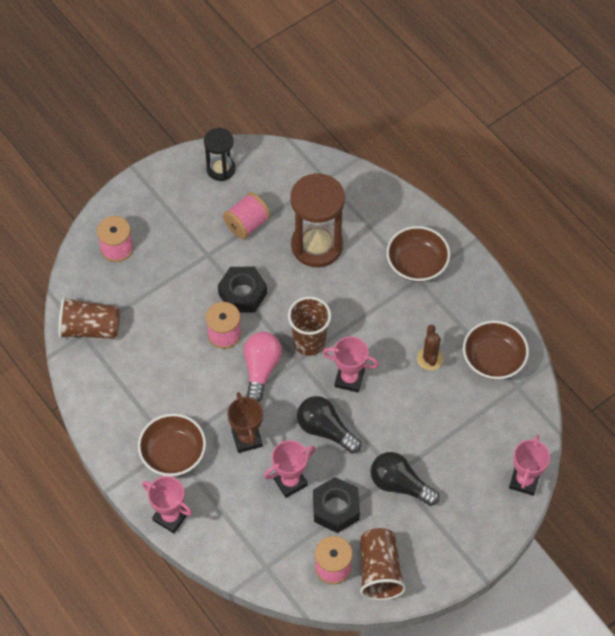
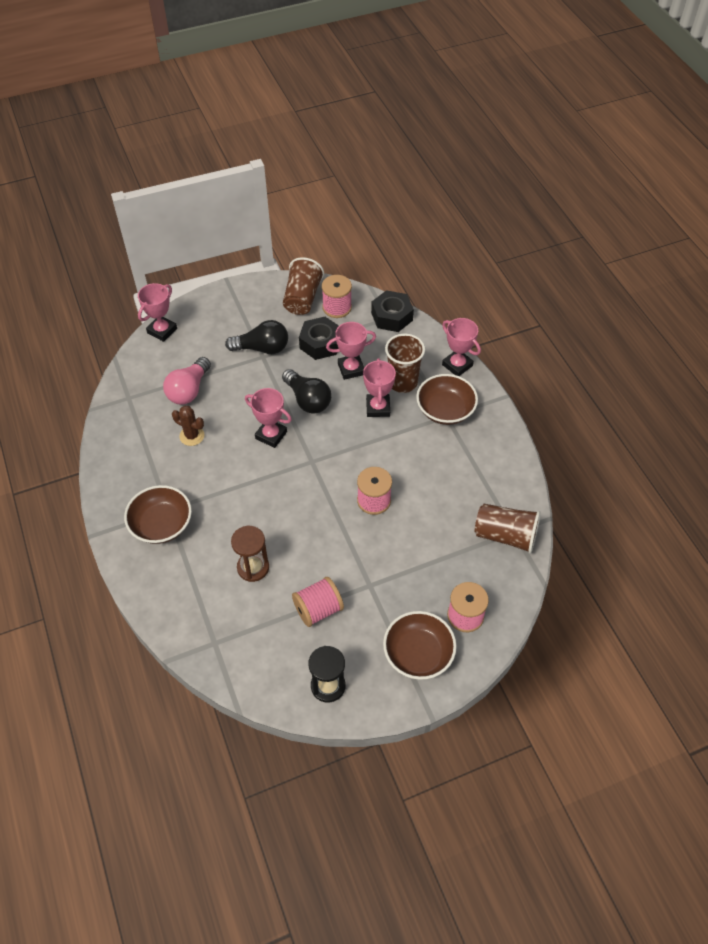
camera: 165 degrees left, 5 degrees down
black nut [218,267,267,313] -> black nut moved to [371,290,414,332]
brown trophy [227,392,263,453] -> pink trophy [363,358,396,417]
pink light bulb [244,332,282,402] -> pink light bulb moved to [163,357,211,404]
brown cup [288,296,331,356] -> brown cup moved to [385,334,425,393]
brown hourglass [290,173,345,267] -> brown hourglass [231,526,269,582], size x0.57
black light bulb [371,452,440,506] -> black light bulb turned 45 degrees counterclockwise [225,320,288,354]
brown cactus [417,325,443,370] -> brown cactus turned 75 degrees counterclockwise [172,406,204,446]
brown bowl [463,320,529,380] -> brown bowl moved to [383,611,457,680]

